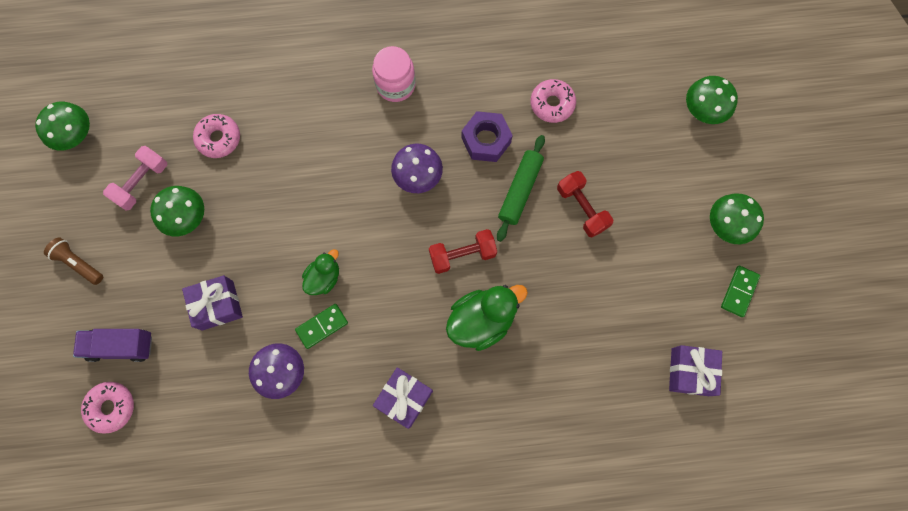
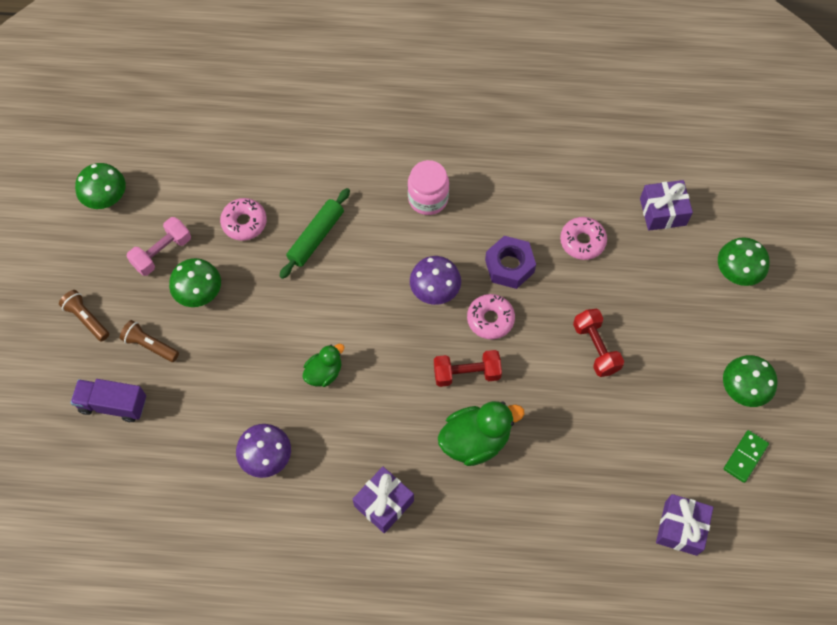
camera: 10 degrees right, 10 degrees down
pink donut [81,382,134,434] -> pink donut moved to [467,294,515,339]
purple gift [182,275,243,331] -> purple gift moved to [640,180,693,231]
green domino [295,304,348,349] -> none
green rolling pin [497,135,545,242] -> green rolling pin moved to [279,188,350,279]
none -> brown flashlight [120,320,179,362]

